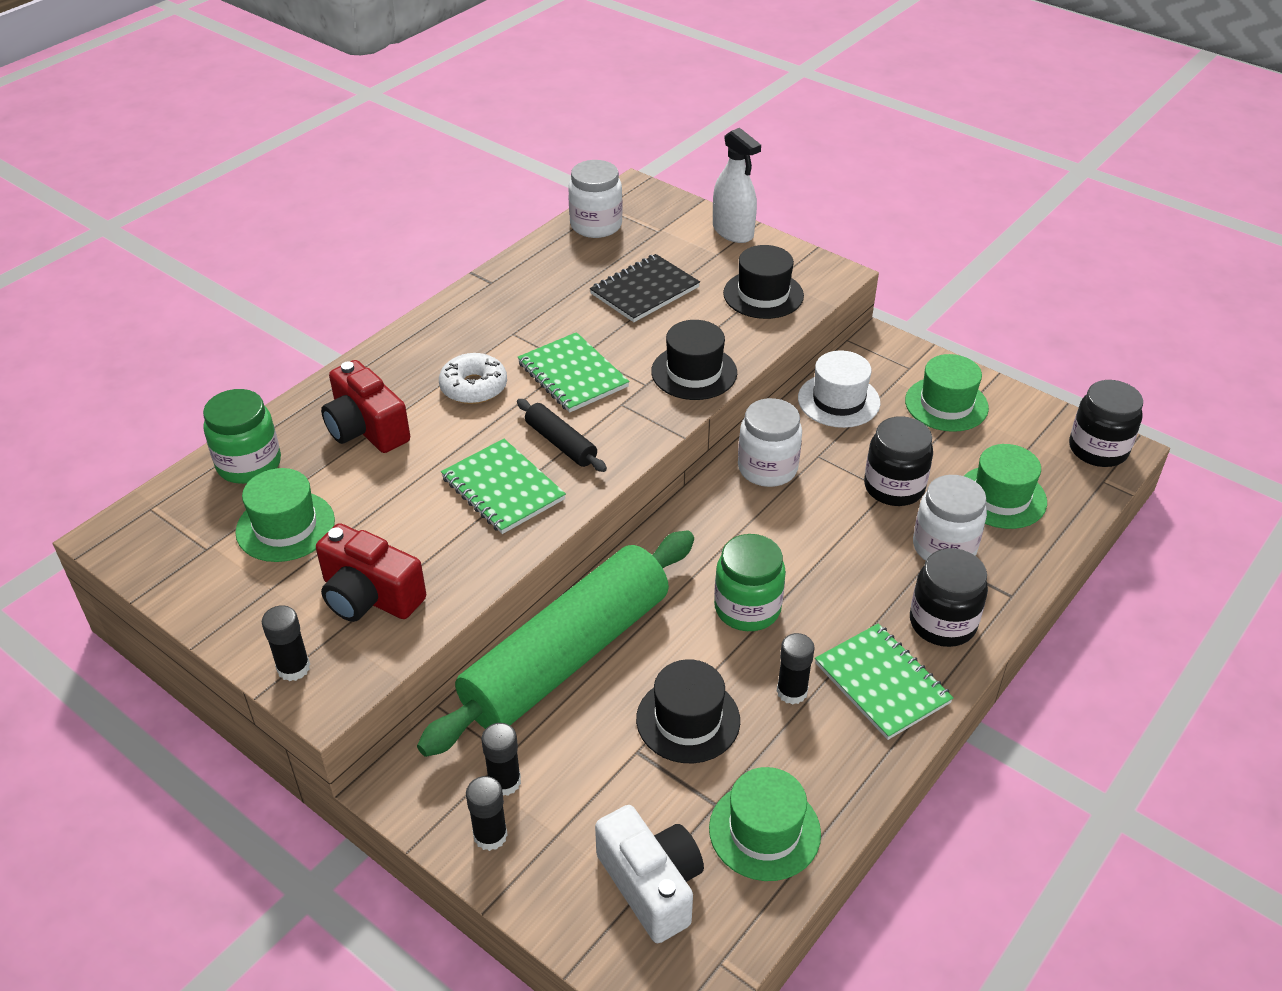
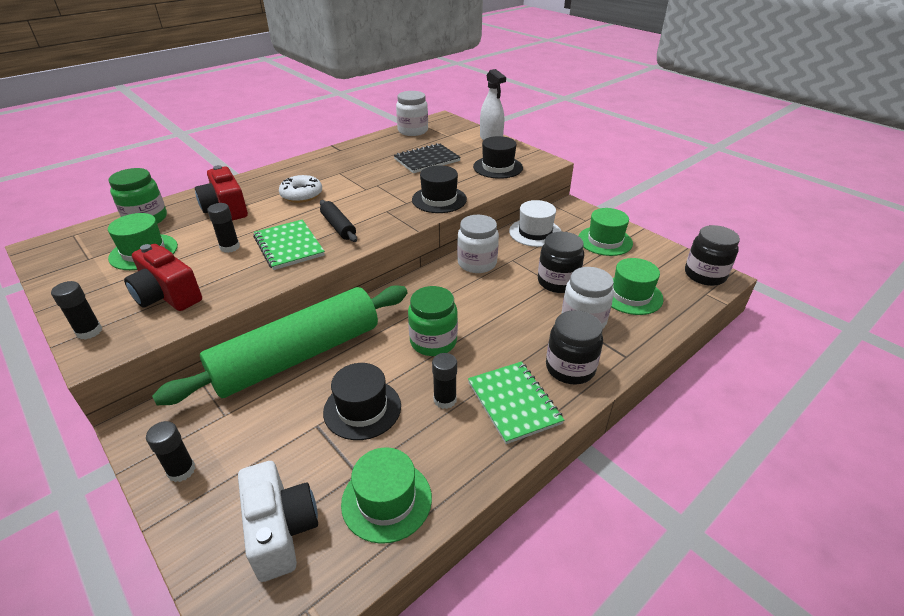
camera: 10 degrees right, 5 degrees down
black glue stick [481,723,521,796] -> black glue stick moved to [207,203,240,253]
green notebook [518,332,630,413] -> none

